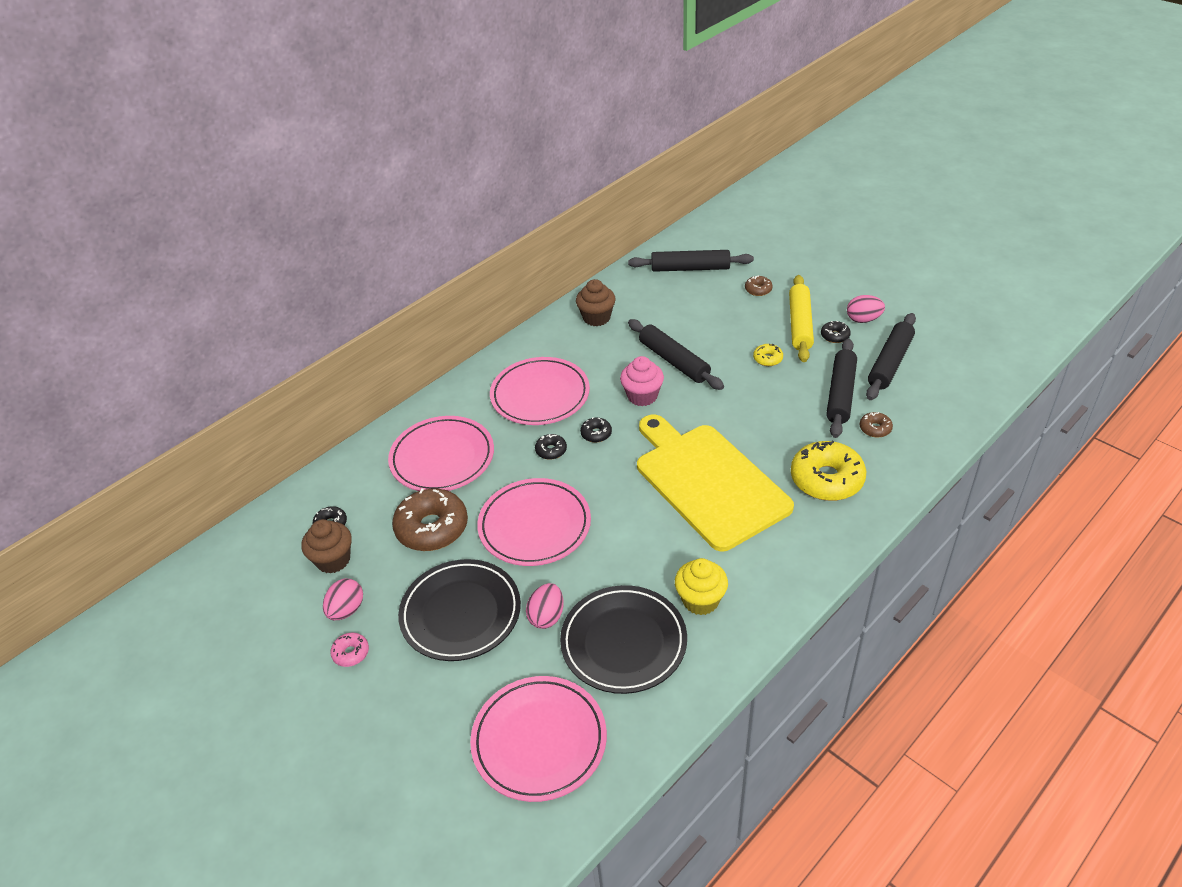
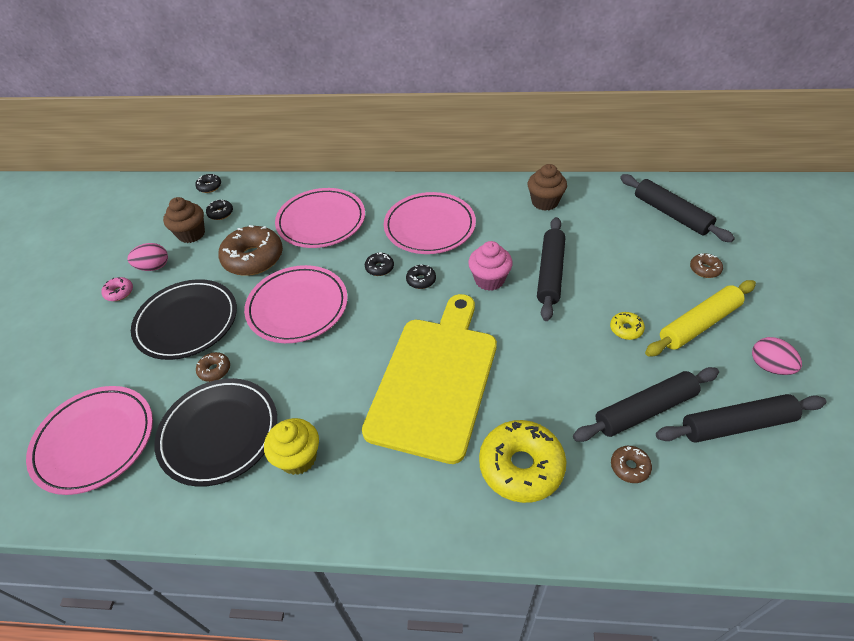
camera: 50 degrees right, 5 degrees up
pink egg [526,583,564,629] -> brown donut [196,352,230,382]
black donut [821,321,851,343] -> black donut moved to [195,174,221,193]

